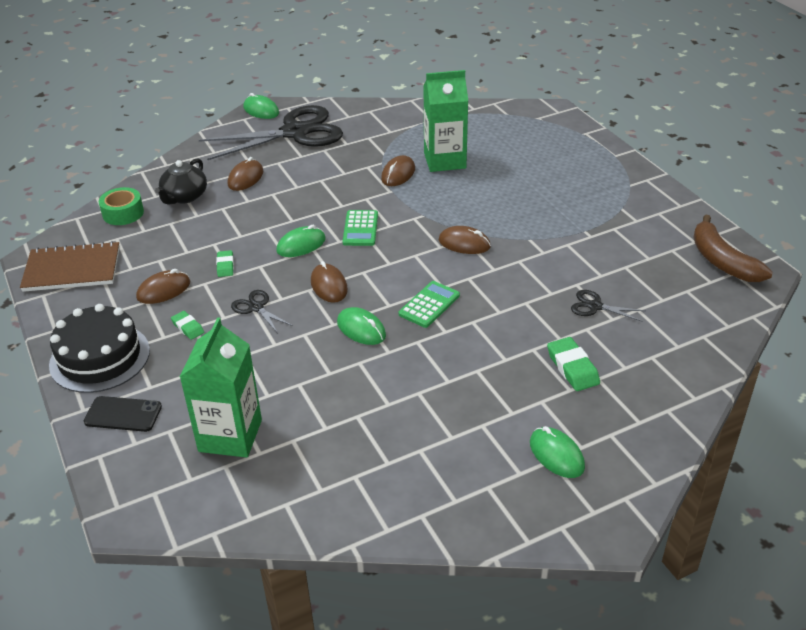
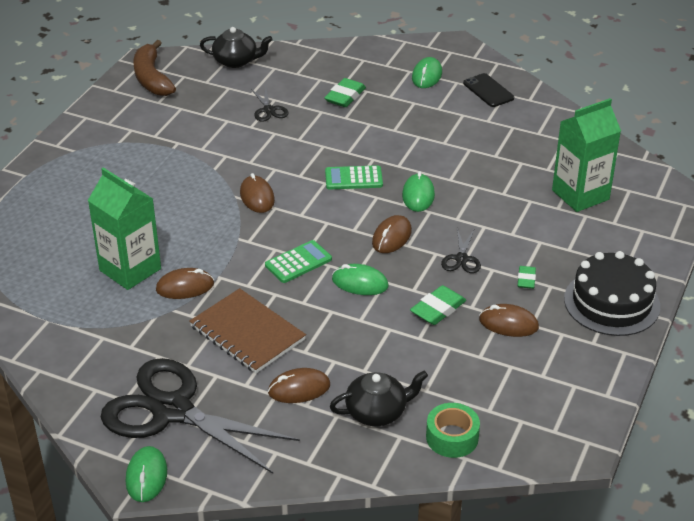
camera: 130 degrees left, 0 degrees up
brown notebook [20,241,120,292] -> brown notebook moved to [189,288,306,373]
black phone [84,396,162,432] -> black phone moved to [463,73,514,107]
green eraser [216,250,234,277] -> green eraser [410,285,466,325], size x1.61
brown banana [693,215,773,282] -> brown banana turned 135 degrees clockwise [133,40,176,96]
none -> black teapot [200,27,273,68]

